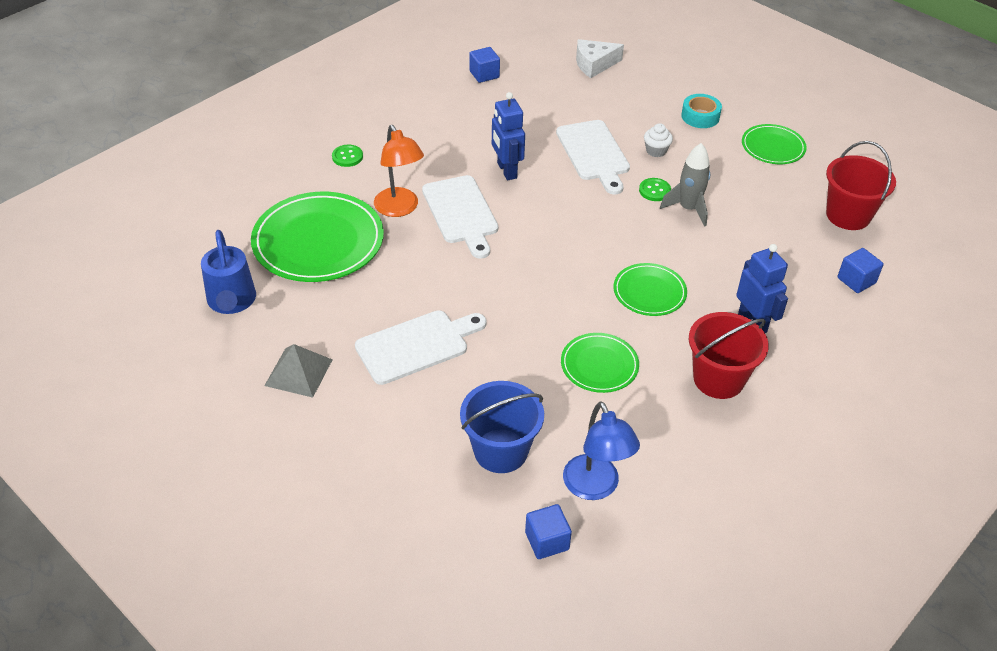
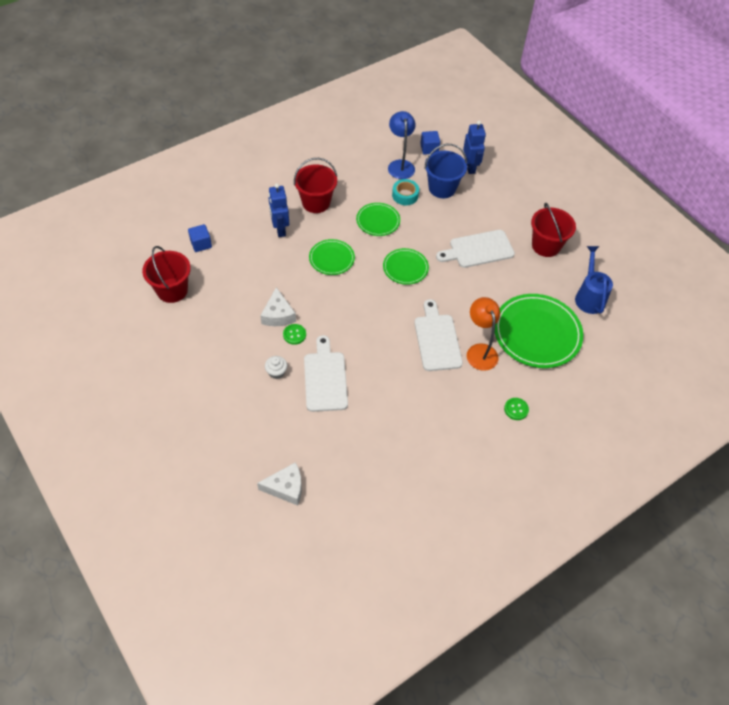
camera: 170 degrees left, 10 degrees up
grey pyramid [264,344,333,398] -> red bucket [531,203,576,257]
blue cube [469,47,500,83] -> none
blue robot [492,92,525,180] -> blue robot moved to [463,121,486,174]
grey rocket [660,143,710,227] -> white cheese [260,287,296,326]
turquoise tape [681,94,722,128] -> turquoise tape moved to [392,179,419,205]
green plate [742,124,807,164] -> green plate moved to [383,248,429,285]

